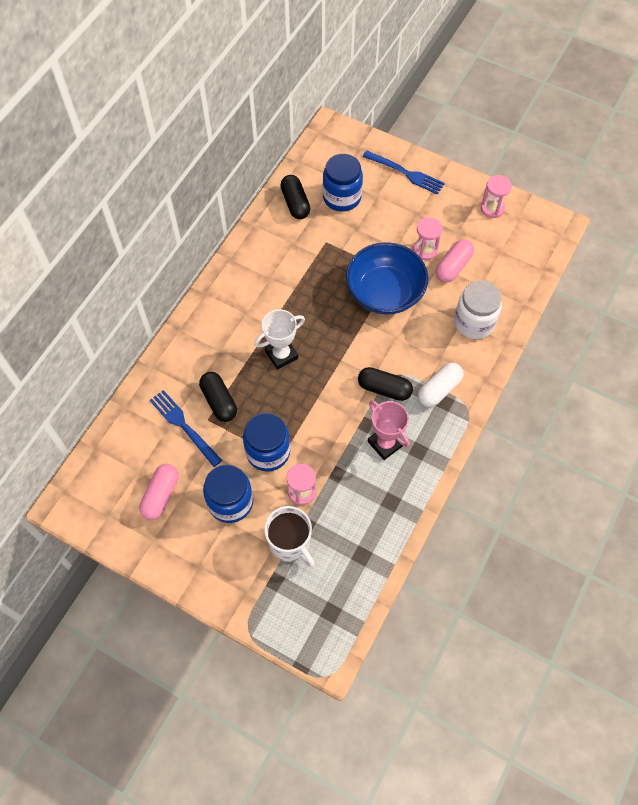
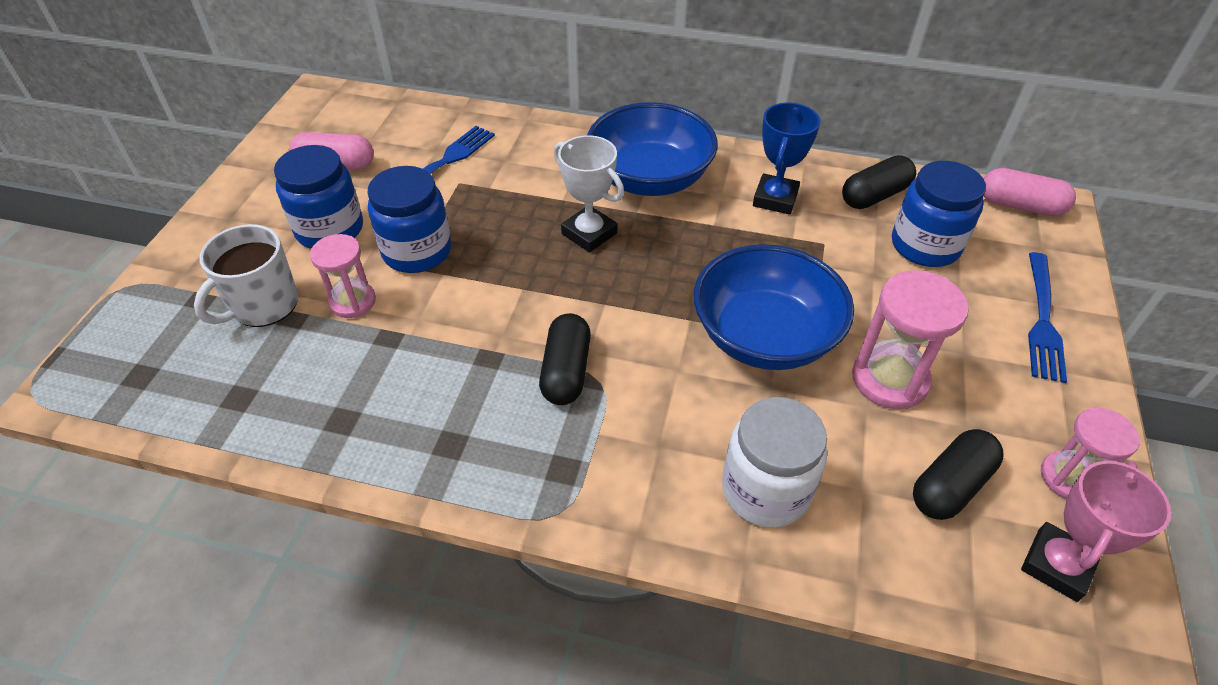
camera: 75 degrees right, 15 degrees down
black capsule [199,372,237,422] -> black capsule moved to [913,429,1003,520]
pink trophy [368,400,410,460] -> pink trophy moved to [1021,461,1171,602]
pink hourglass [413,217,442,260] -> pink hourglass [852,270,969,409], size x1.53
white capsule [418,363,463,407] -> none
pink capsule [436,239,474,283] -> pink capsule moved to [984,168,1076,216]
none -> blue bowl [587,102,718,196]
none -> blue trophy [753,103,820,215]

